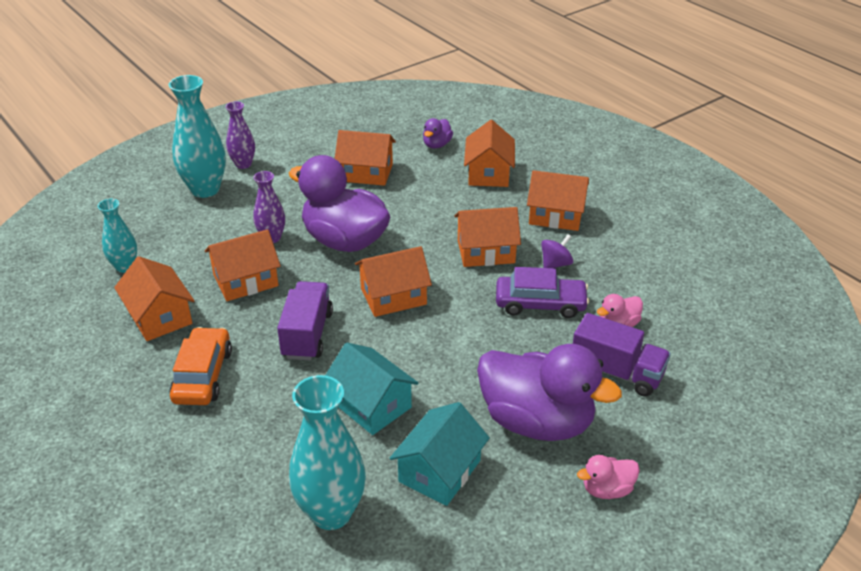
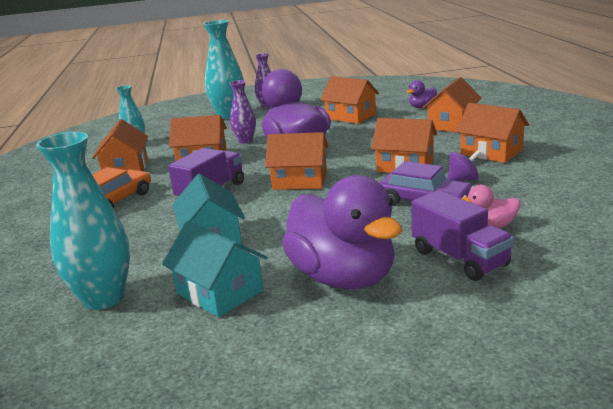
camera: 30 degrees right, 15 degrees down
turquoise house [390,402,490,506] -> turquoise house turned 75 degrees clockwise [162,221,267,317]
pink duck [577,455,640,499] -> none

